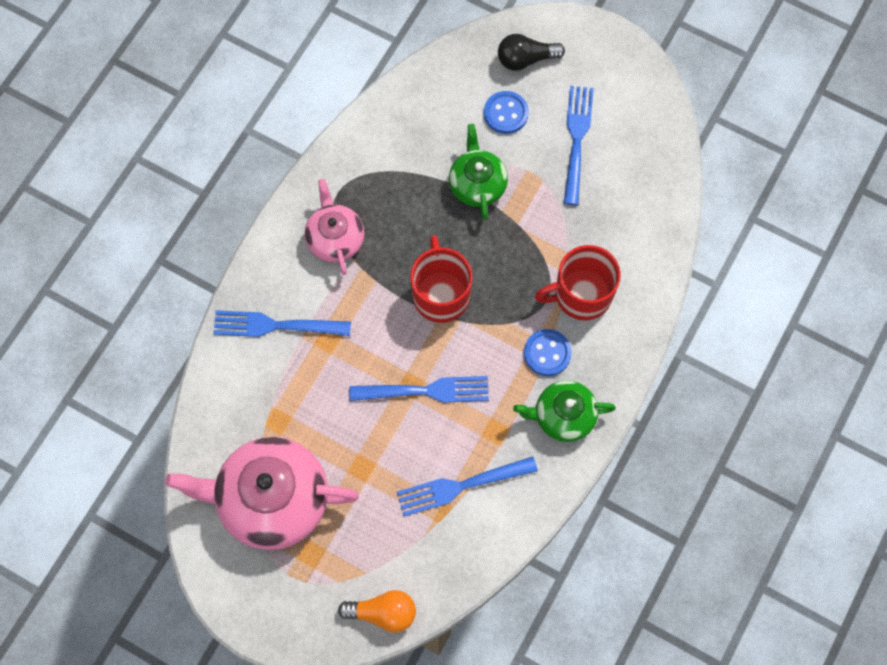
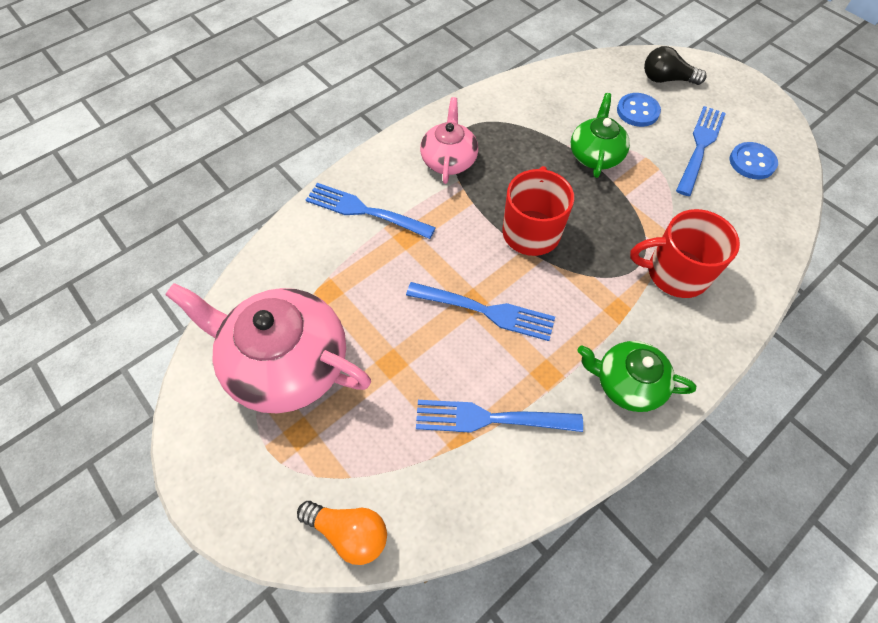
camera: 20 degrees right, 10 degrees down
blue button [524,329,572,376] -> blue button moved to [730,142,778,179]

